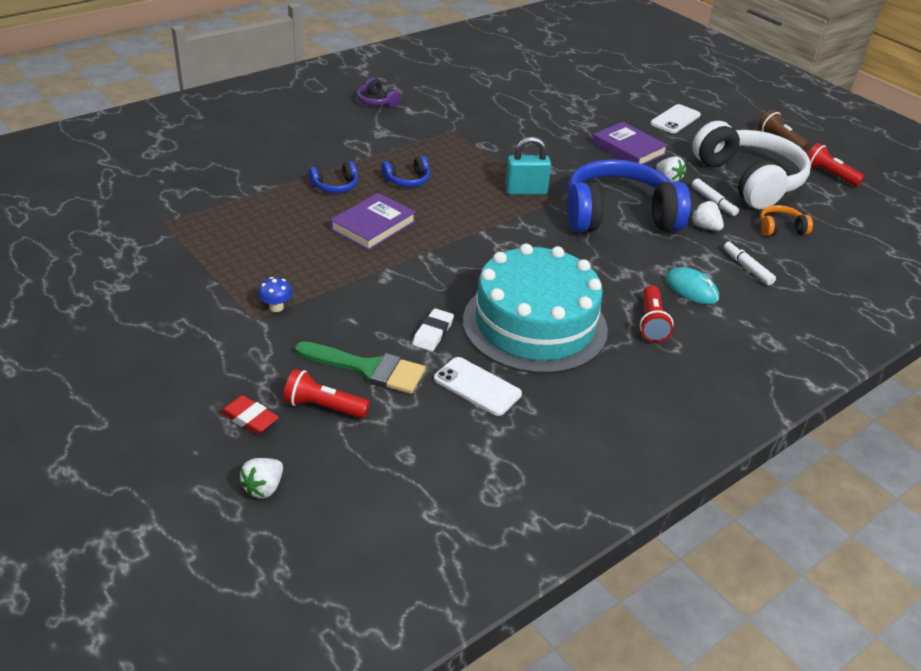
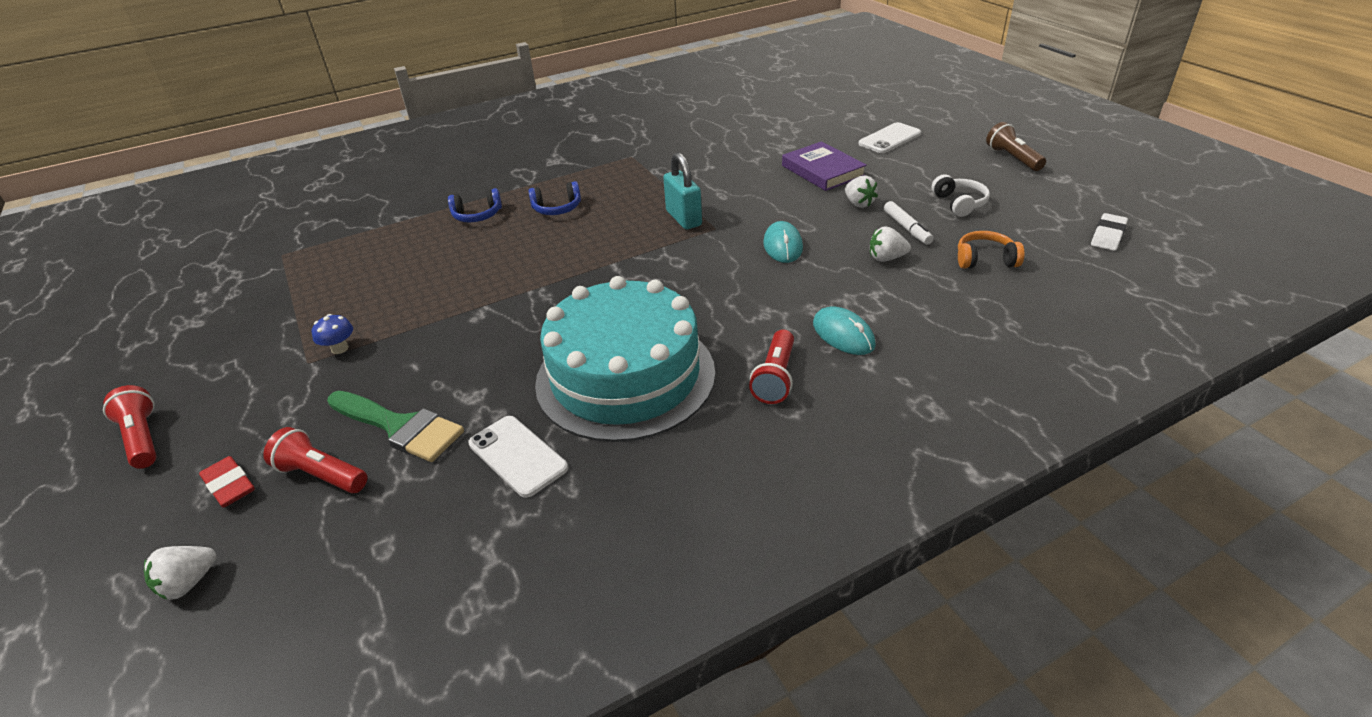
camera: 15 degrees right, 0 degrees up
purple book [330,193,416,250] -> none
purple headphones [357,77,401,107] -> none
white eraser [413,308,454,351] -> white eraser moved to [1091,213,1128,251]
turquoise padlock [505,136,551,195] -> turquoise padlock turned 60 degrees clockwise [663,153,702,229]
blue headphones [567,159,691,232] -> turquoise mouse [763,221,803,263]
white strawberry [691,201,724,231] -> white strawberry turned 60 degrees counterclockwise [870,226,911,262]
white headphones [693,121,811,209] -> white headphones [932,174,990,217], size x0.41
white marker [724,241,776,285] -> none
red flashlight [807,143,865,186] -> red flashlight moved to [103,385,156,469]

